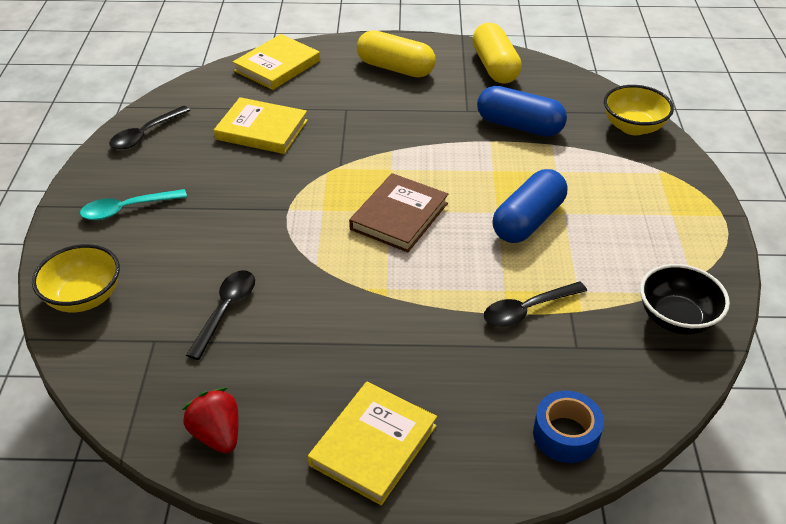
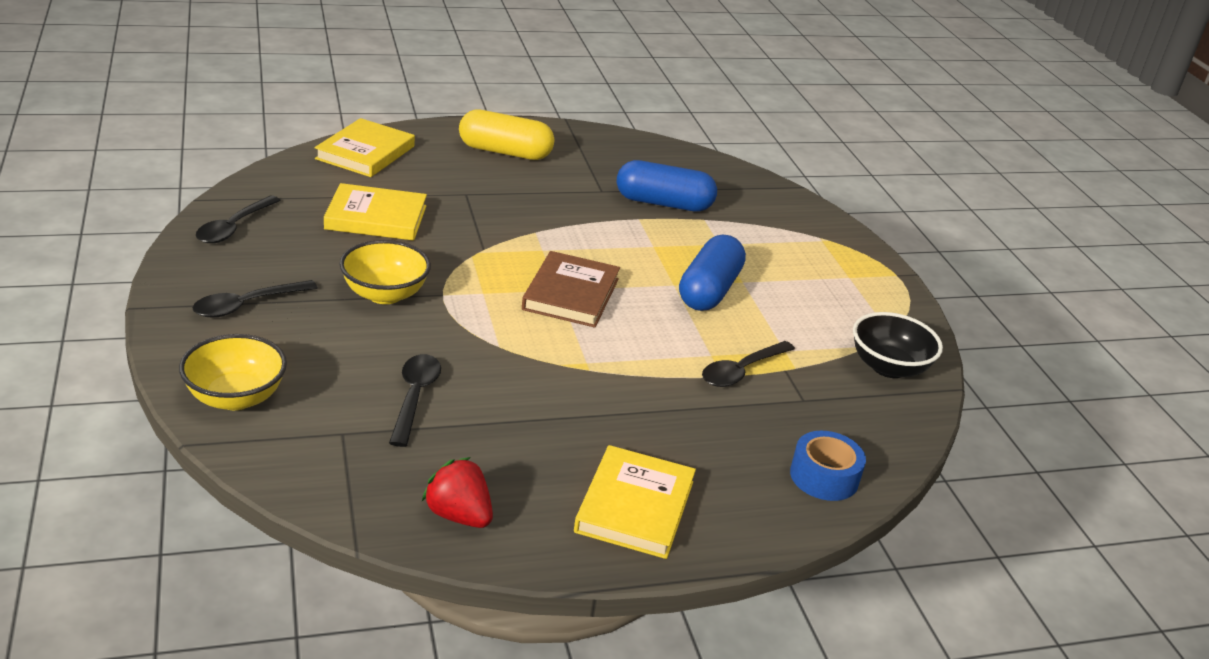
camera: 20 degrees left, 10 degrees down
turquoise spoon [80,189,187,220] -> black spoon [193,280,318,318]
yellow capsule [472,23,522,83] -> none
yellow bowl [604,85,674,135] -> yellow bowl moved to [340,240,431,304]

